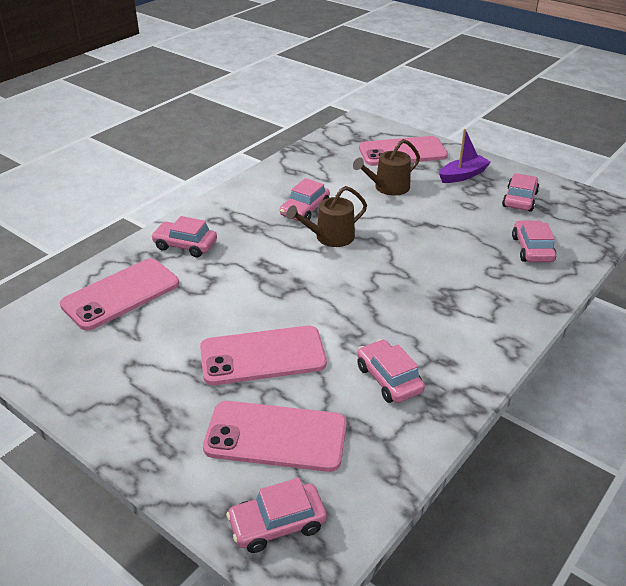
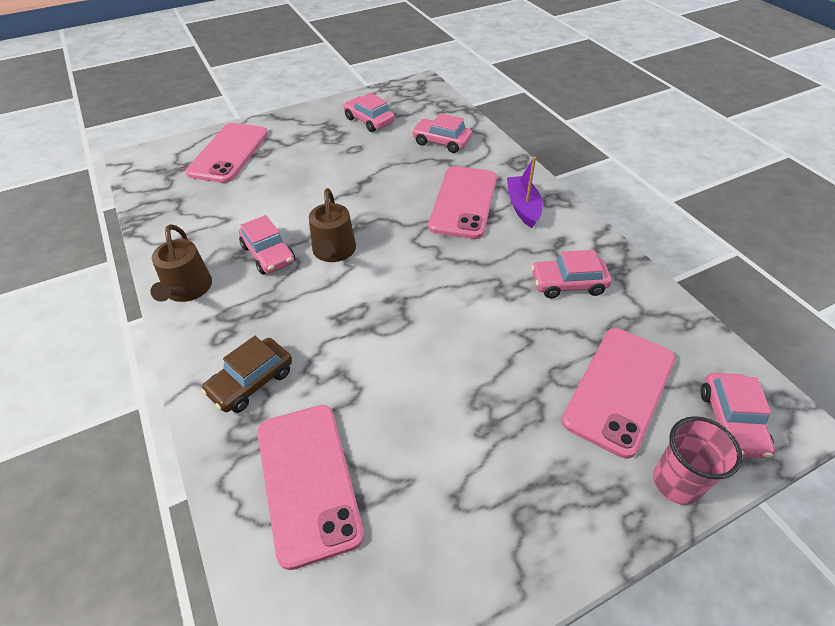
camera: 65 degrees left, 10 degrees up
pink car [151,216,217,257] -> brown car [201,336,292,413]
pink phone [200,326,327,385] -> pink phone moved to [428,166,497,239]
brown watering can [353,139,420,196] -> brown watering can moved to [150,224,212,302]
purple boat [439,129,491,183] -> purple boat moved to [507,157,543,228]
none -> pink cup [653,416,742,505]

